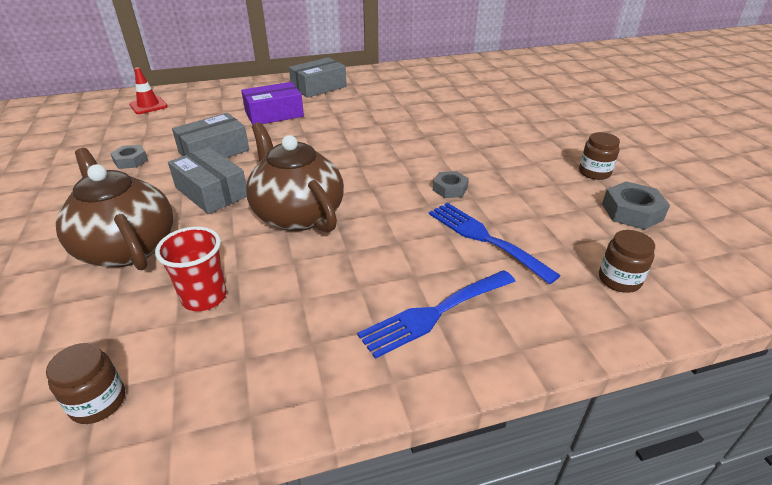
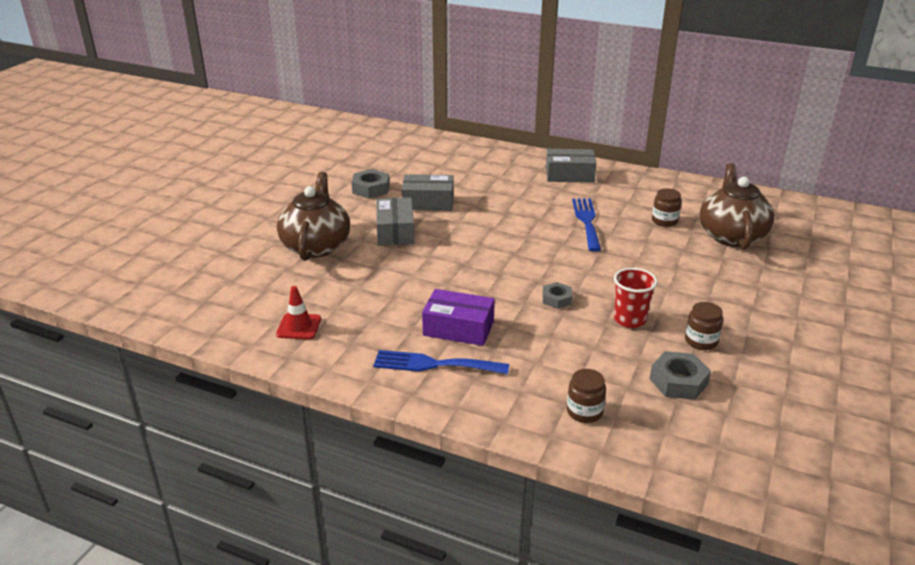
camera: 40 degrees right, 5 degrees down
brown jar [46,343,125,424] -> brown jar moved to [652,188,682,227]
grey nut [110,145,148,169] -> grey nut [352,169,389,199], size x1.53
red traffic cone [129,67,168,114] -> red traffic cone moved to [276,286,321,339]
red cup [155,227,227,311] -> red cup moved to [614,268,658,328]
purple box [241,82,304,125] -> purple box moved to [422,289,495,346]
brown teapot [246,122,344,233] -> brown teapot moved to [700,163,774,249]
blue fork [429,203,561,284] -> blue fork moved to [572,199,601,252]

